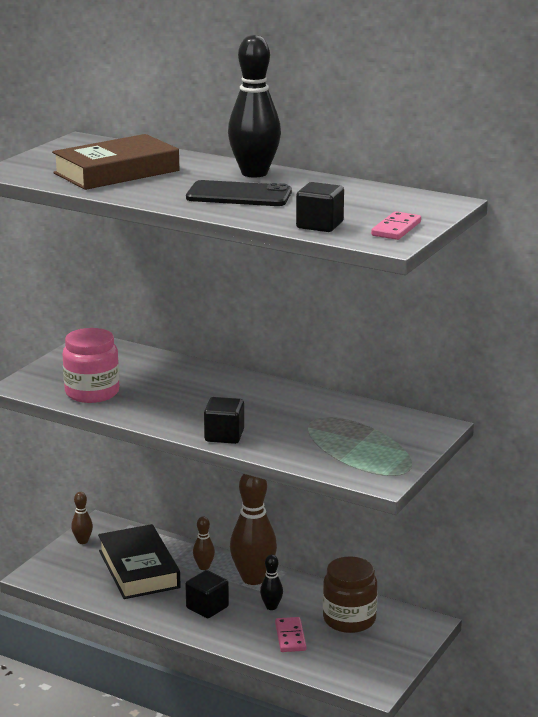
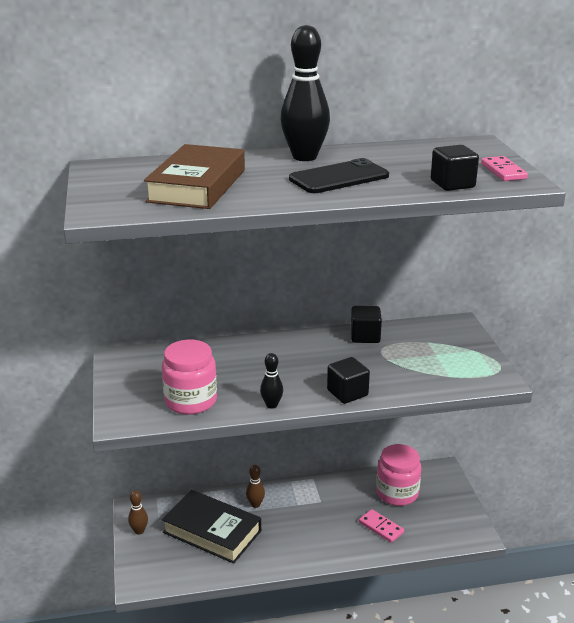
camera: 40 degrees left, 5 degrees up
black cube [185,570,229,618] -> black cube moved to [351,306,382,343]
brown bowling pin [230,474,277,585] -> none
black bowling pin [260,555,283,610] -> black bowling pin moved to [260,353,283,409]
brown jar [323,556,377,633] -> pink jar [376,444,421,506]

